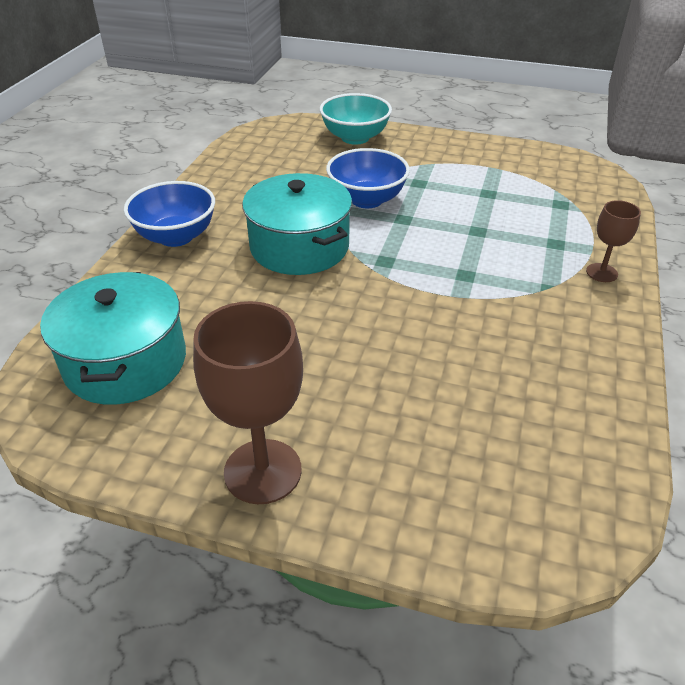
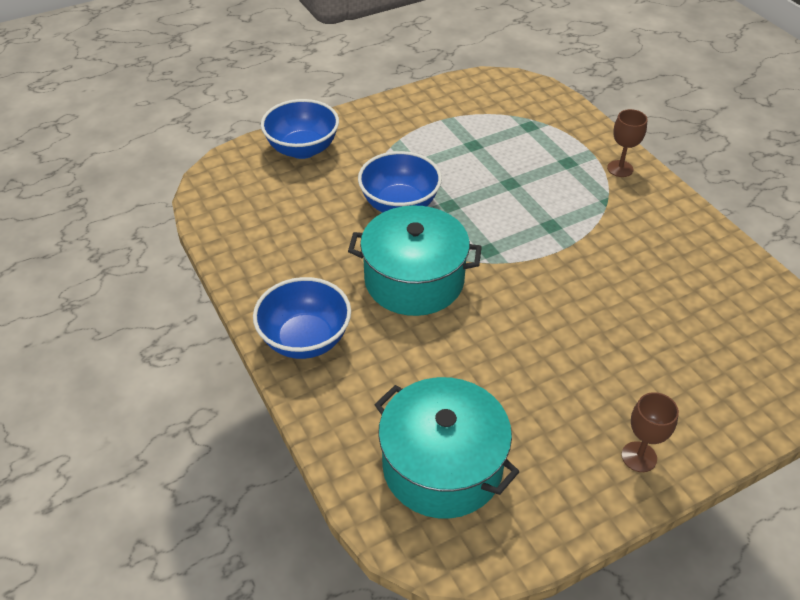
camera: 45 degrees left, 5 degrees up
brown goblet [193,301,303,504] -> brown goblet [622,392,679,472], size x0.53
turquoise bowl [320,93,392,145] -> blue bowl [261,99,339,159]

